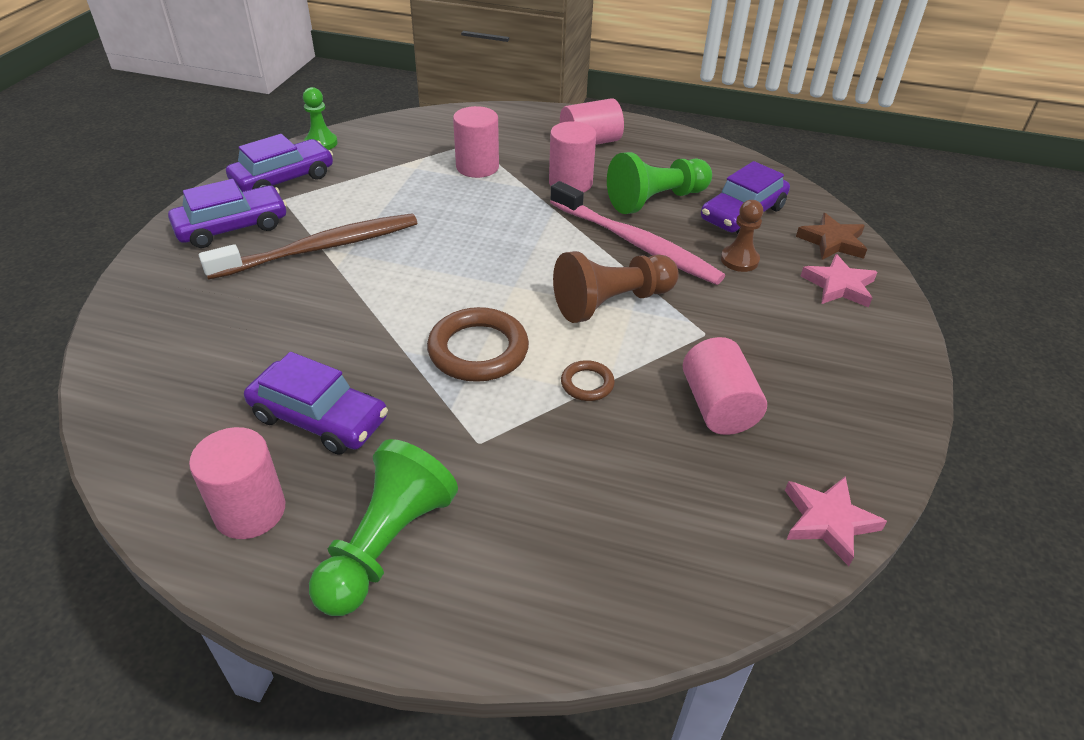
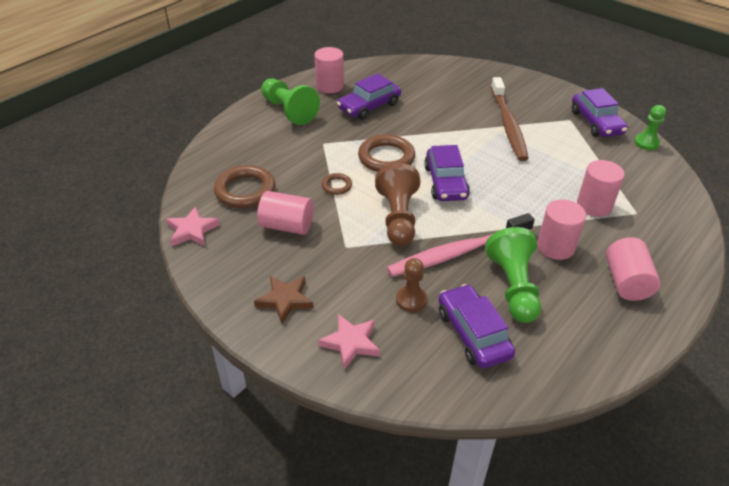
camera: 115 degrees right, 0 degrees up
purple car [168,179,287,248] -> purple car moved to [424,145,470,201]
brown star [796,213,867,260] -> brown star moved to [254,276,314,324]
none -> brown ring [214,165,275,208]

